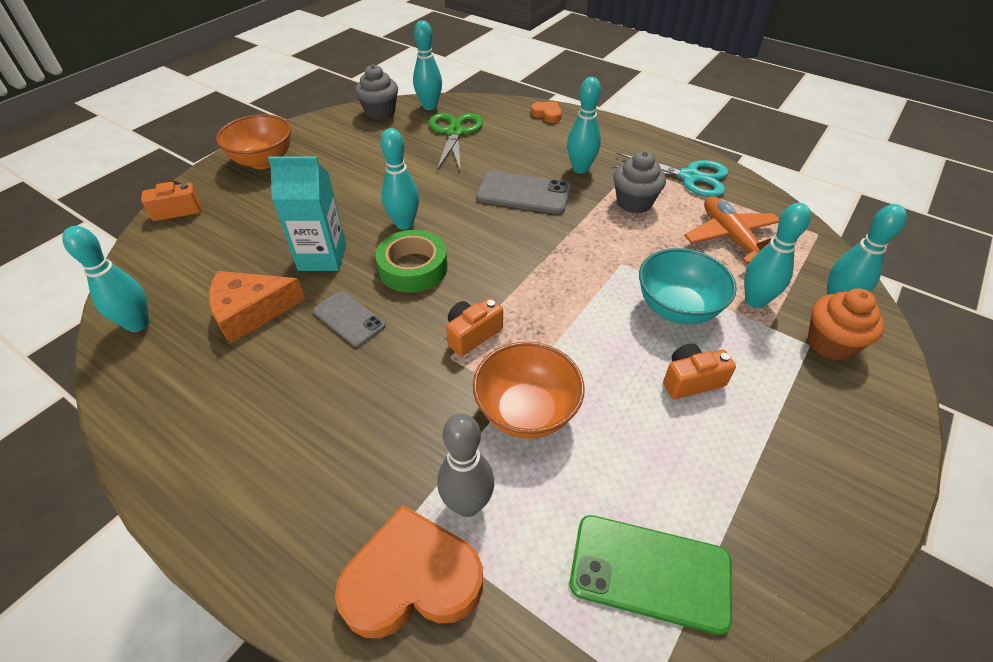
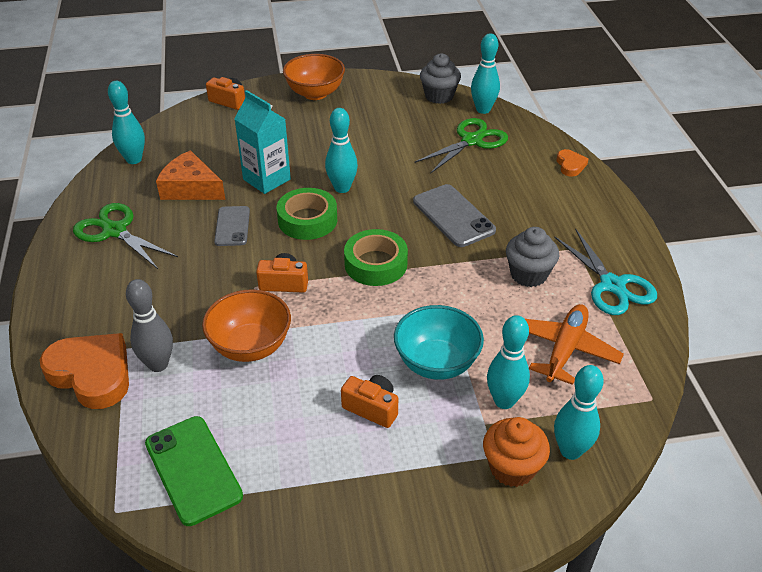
camera: 45 degrees right, 5 degrees down
turquoise bowling pin [567,77,601,173] -> none
none -> green scissors [73,203,178,269]
none -> green tape [344,229,408,286]

